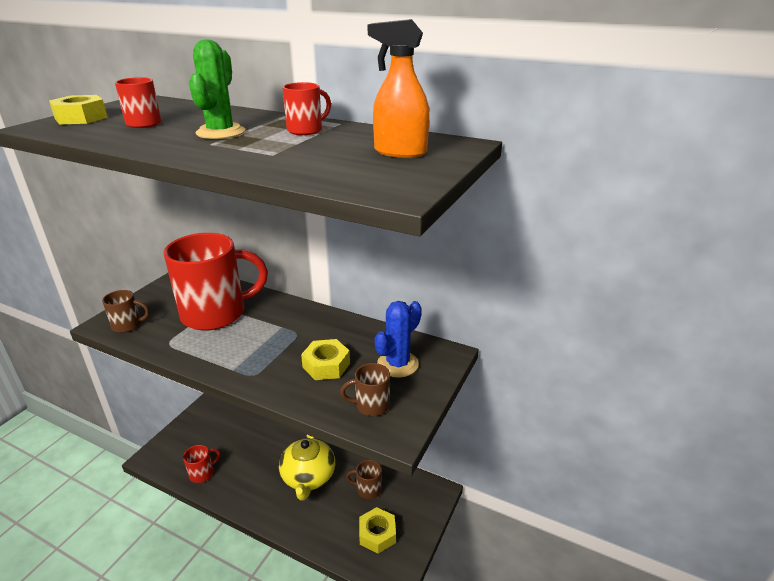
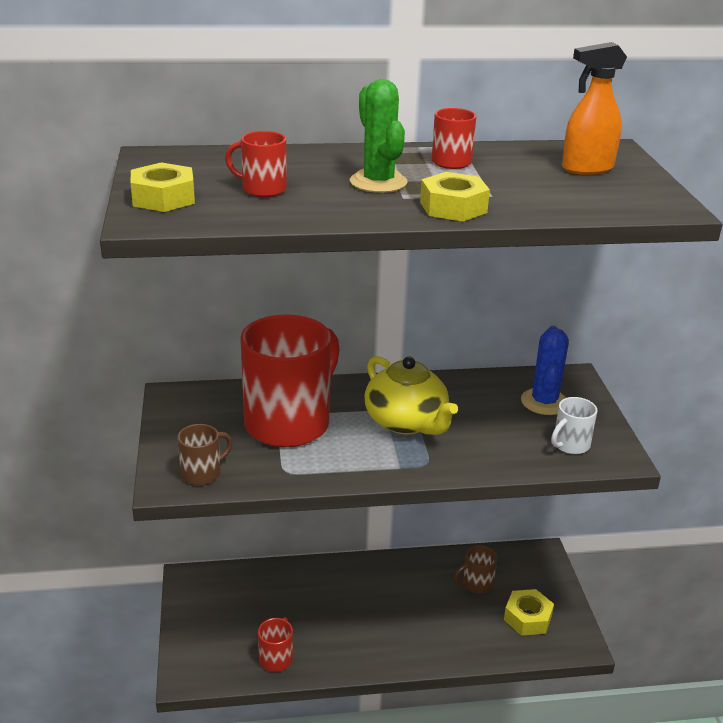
camera: 35 degrees left, 0 degrees up
yellow teapot [279,435,335,500] -> yellow teapot moved to [364,356,458,435]
yellow nut [301,339,350,380] -> yellow nut moved to [420,172,490,222]
brown mug [340,363,390,416] -> white mug [551,397,597,454]

